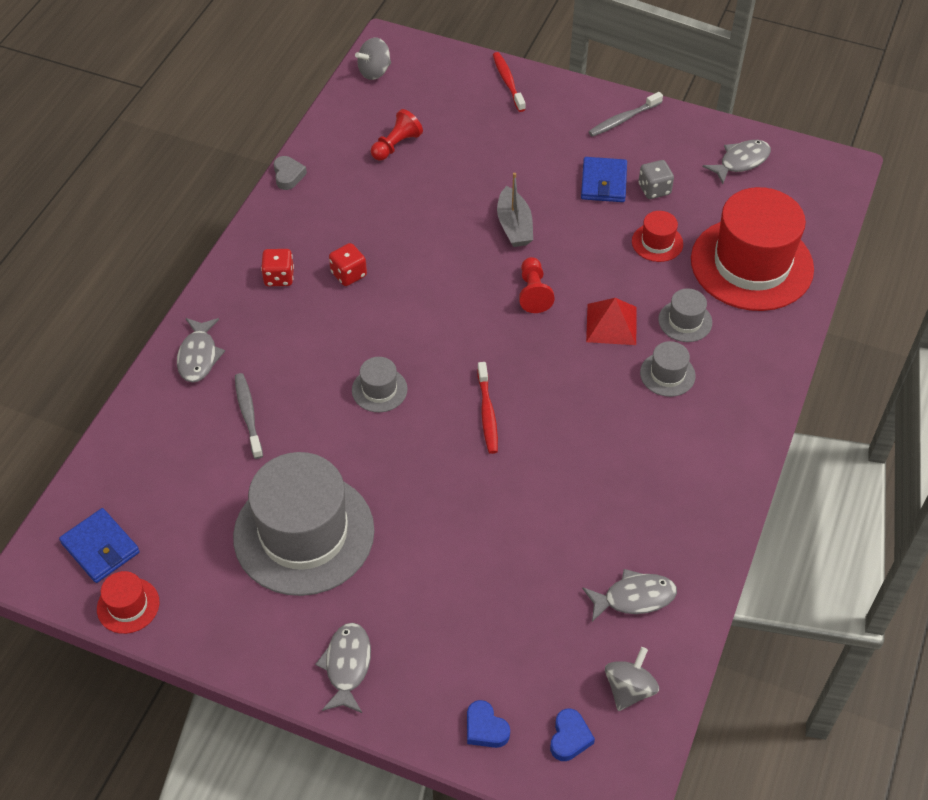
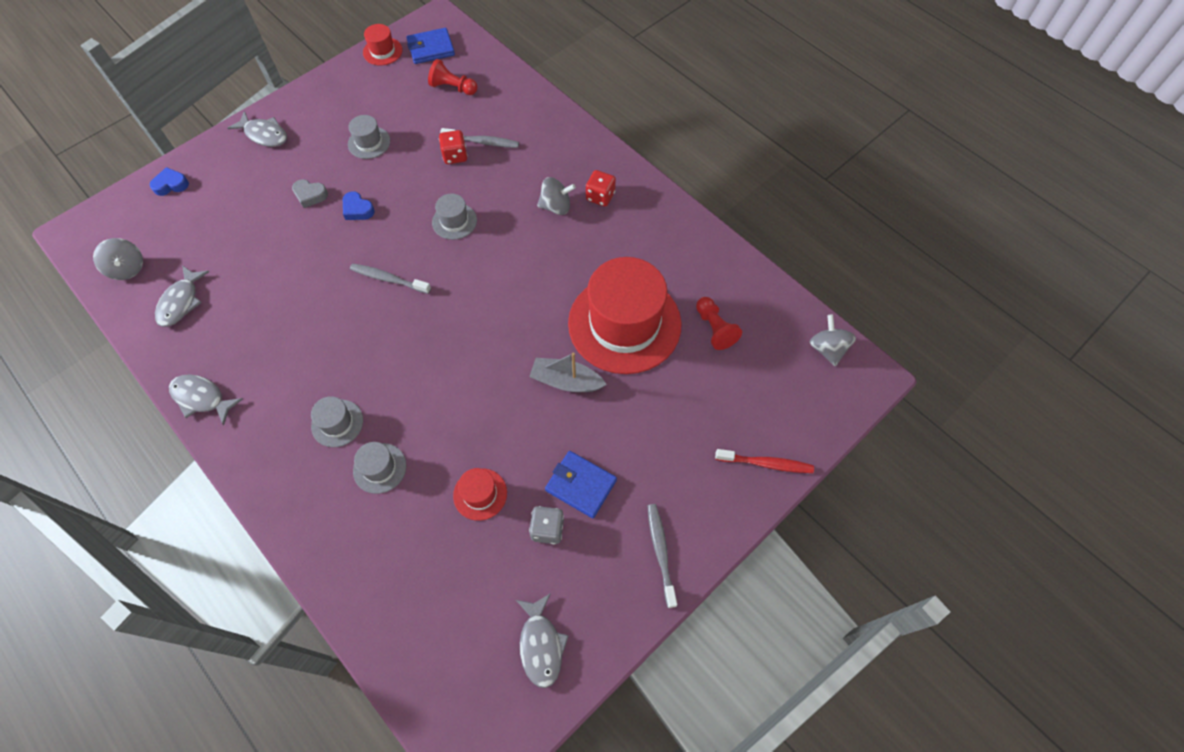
camera: 115 degrees right, 10 degrees up
grey fish [177,318,225,382] -> grey fish moved to [169,374,243,425]
grey hat [233,452,375,596] -> grey hat [348,115,390,159], size x0.43
grey heart [274,156,307,190] -> grey heart moved to [292,179,328,208]
red dice [329,243,367,286] -> red dice moved to [439,130,467,164]
red toothbrush [477,362,498,454] -> grey toothbrush [350,263,431,294]
red pawn [519,257,555,313] -> red pawn moved to [428,59,478,95]
blue heart [550,708,595,761] -> blue heart moved to [343,191,375,220]
red pyramid [586,298,637,345] -> none
red hat [691,187,814,311] -> red hat moved to [568,257,682,374]
none -> grey spinning top [537,177,576,215]

